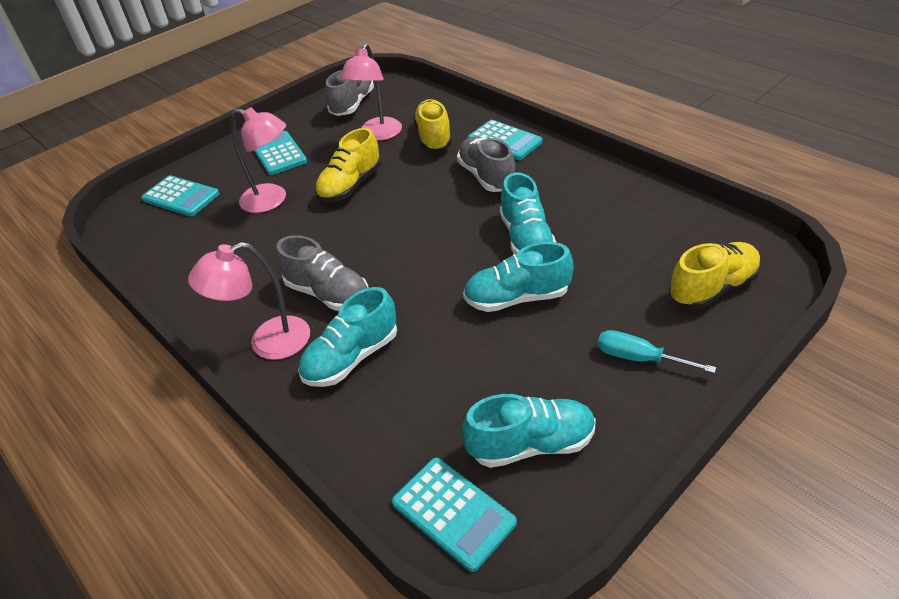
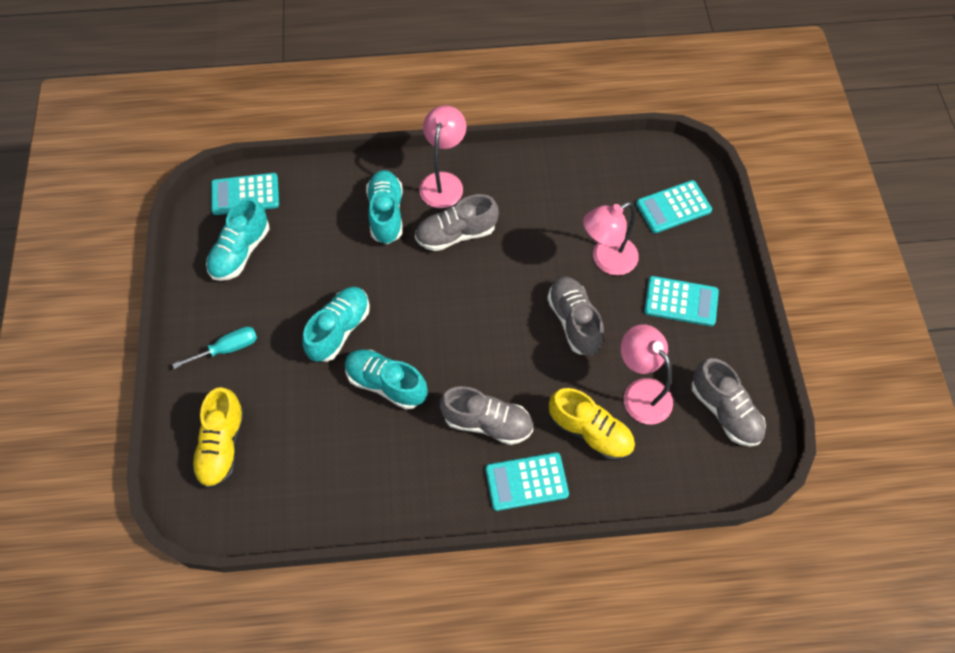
camera: 125 degrees right, 20 degrees up
yellow shoe [315,128,381,202] -> grey shoe [547,276,604,355]

